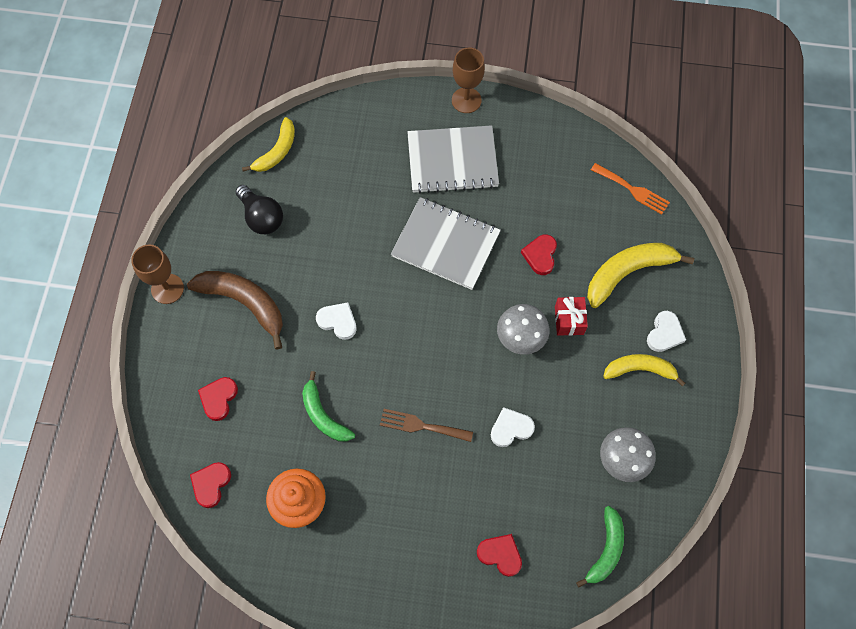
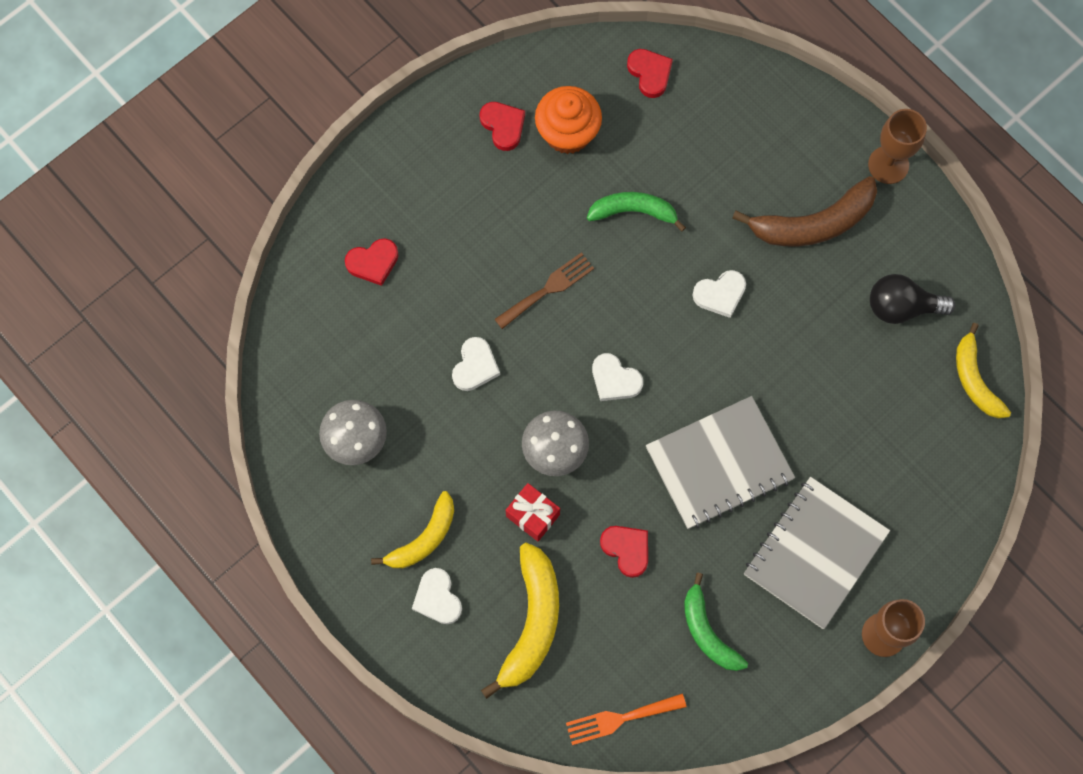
camera: 130 degrees right, 5 degrees up
red heart [198,377,238,421] -> red heart moved to [480,102,525,151]
green banana [576,506,624,587] -> green banana moved to [684,573,748,671]
none -> white heart [592,353,643,401]

